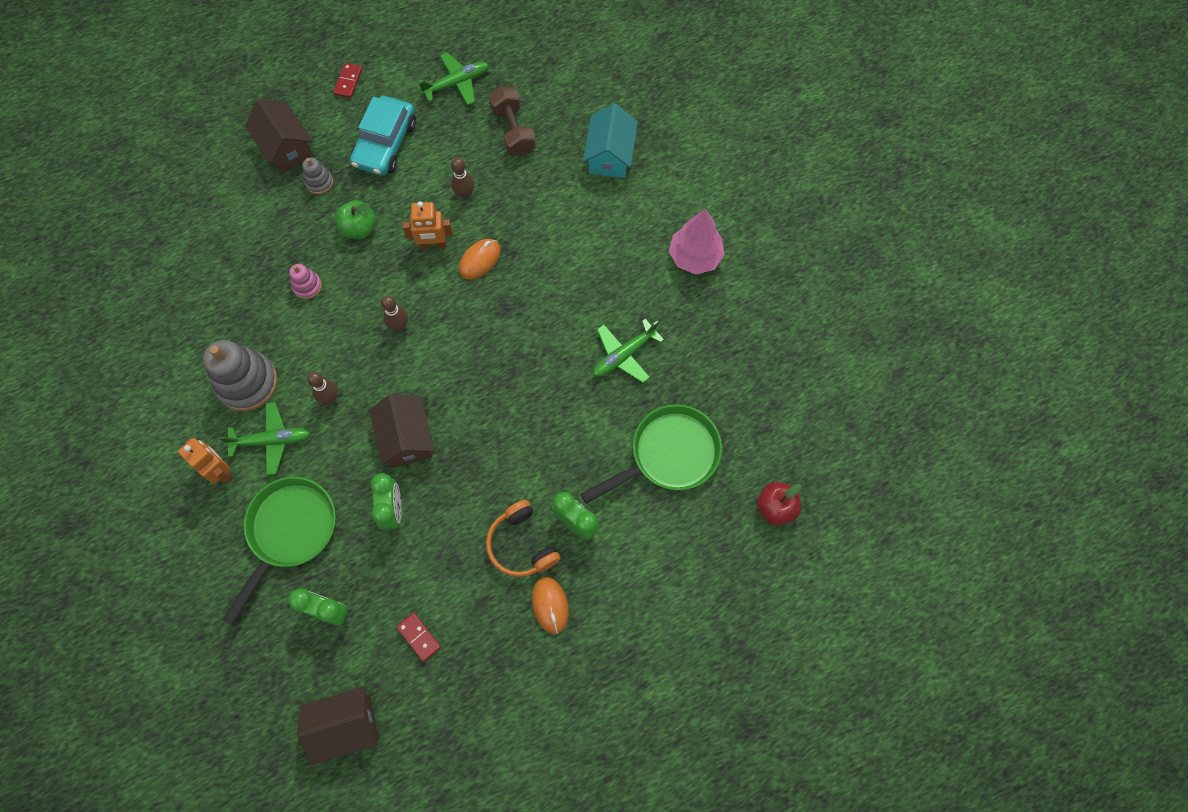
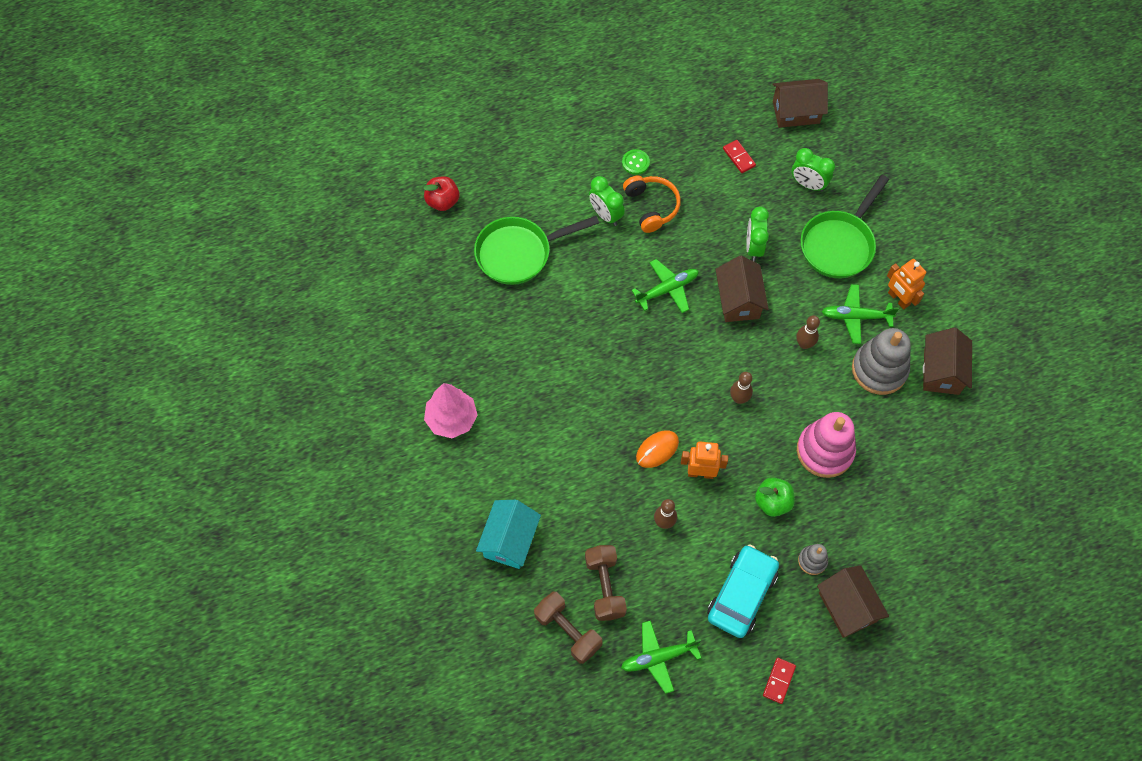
camera: 170 degrees left, 5 degrees down
pink stacking toy [289,264,322,299] -> pink stacking toy [797,412,856,478], size x2.03
orange mouse [532,577,569,634] -> green button [622,149,650,175]
green plane [593,319,664,383] -> green plane moved to [631,259,699,313]
none -> brown dumbbell [534,592,602,664]
none -> brown house [923,327,972,395]

